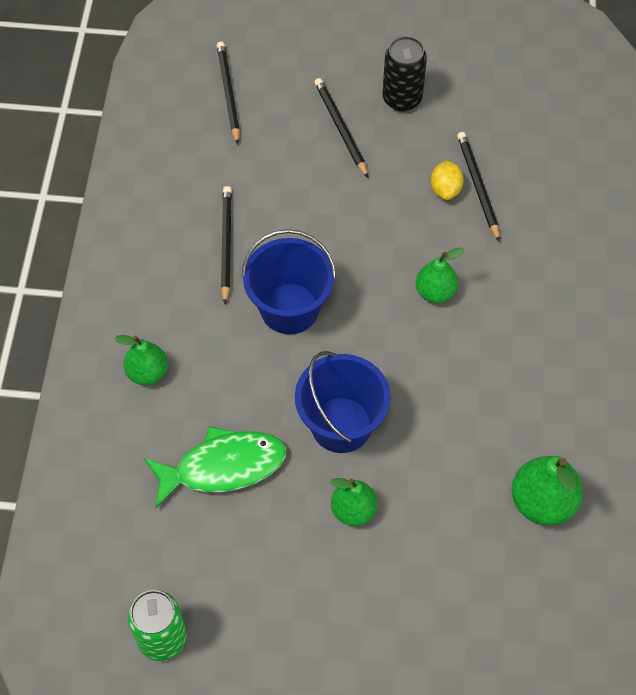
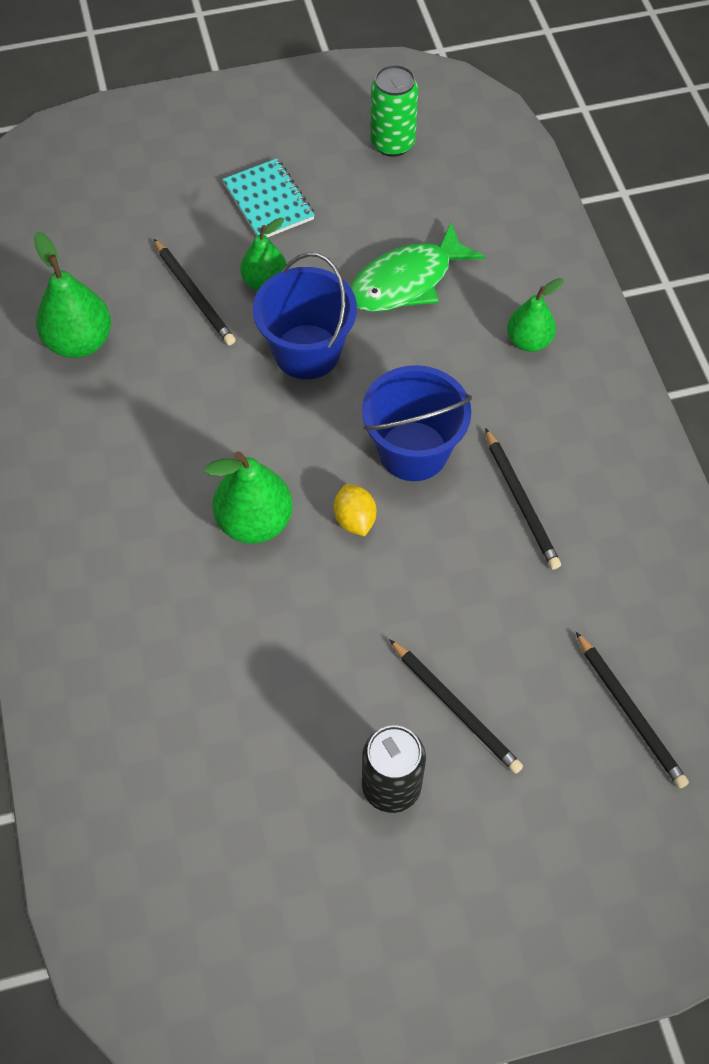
camera: 160 degrees right, 0 degrees up
green pear [416,248,464,303] -> green pear [204,451,293,544], size x1.51
yellow lemon [431,160,464,200] -> yellow lemon moved to [334,484,376,536]
black pencil [457,132,500,242] -> black pencil moved to [154,239,235,345]
none -> turquoise notebook [223,159,315,237]

